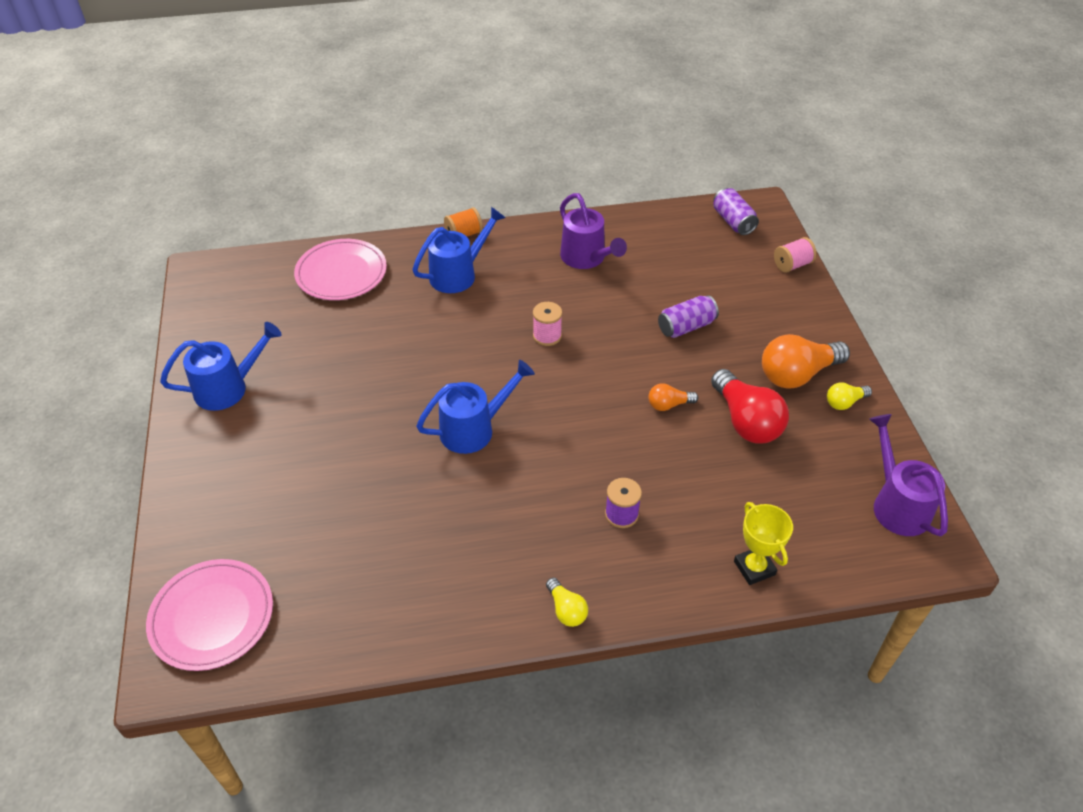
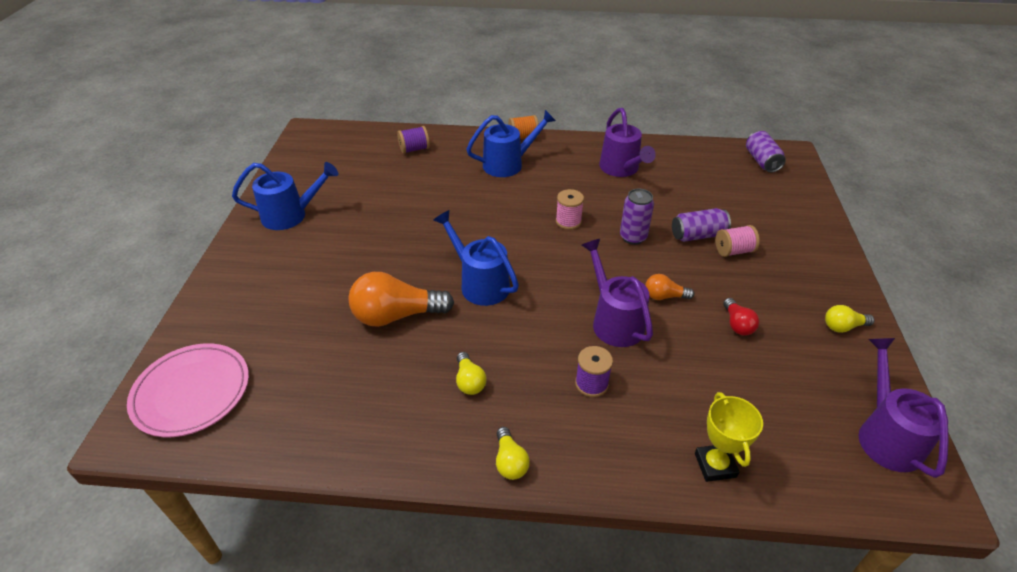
camera: 15 degrees right, 5 degrees down
pink plate [294,239,387,300] -> purple spool [397,126,430,154]
blue watering can [416,360,535,454] -> blue watering can turned 120 degrees counterclockwise [433,210,519,306]
red light bulb [711,369,789,444] -> red light bulb [723,298,759,335], size x0.50
orange light bulb [762,334,850,389] -> orange light bulb moved to [348,272,454,327]
pink spool [774,237,817,273] -> pink spool moved to [715,225,760,257]
none -> yellow light bulb [456,352,486,395]
none -> purple watering can [582,239,653,347]
none -> purple can [620,189,654,245]

